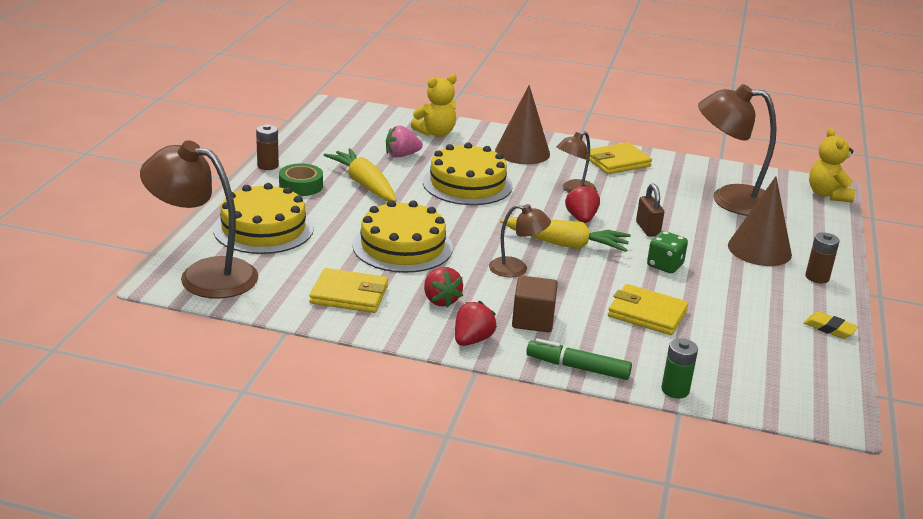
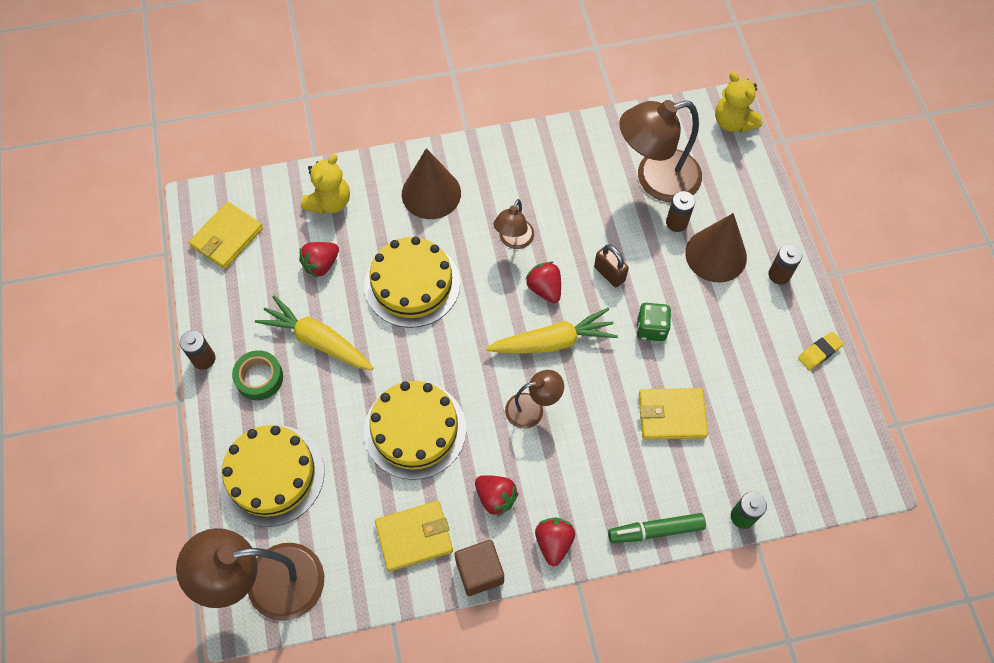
camera: 25 degrees left, 35 degrees up
pink strawberry [386,126,423,157] -> red strawberry [299,242,339,278]
brown cube [512,276,558,332] -> brown cube moved to [455,540,504,596]
yellow wallet [589,142,652,174] -> yellow wallet moved to [189,202,263,269]
yellow eraser [804,311,858,339] -> yellow eraser turned 45 degrees counterclockwise [798,331,844,370]
none -> brown battery [666,191,695,232]

